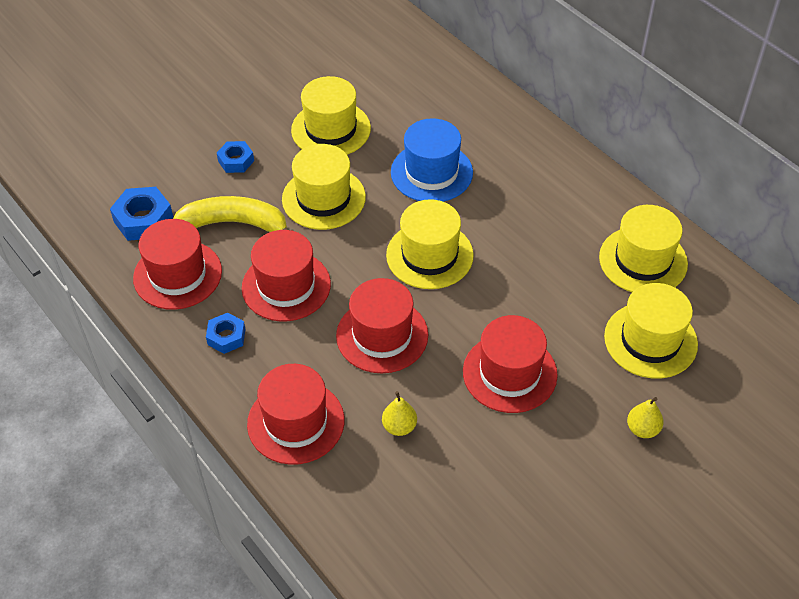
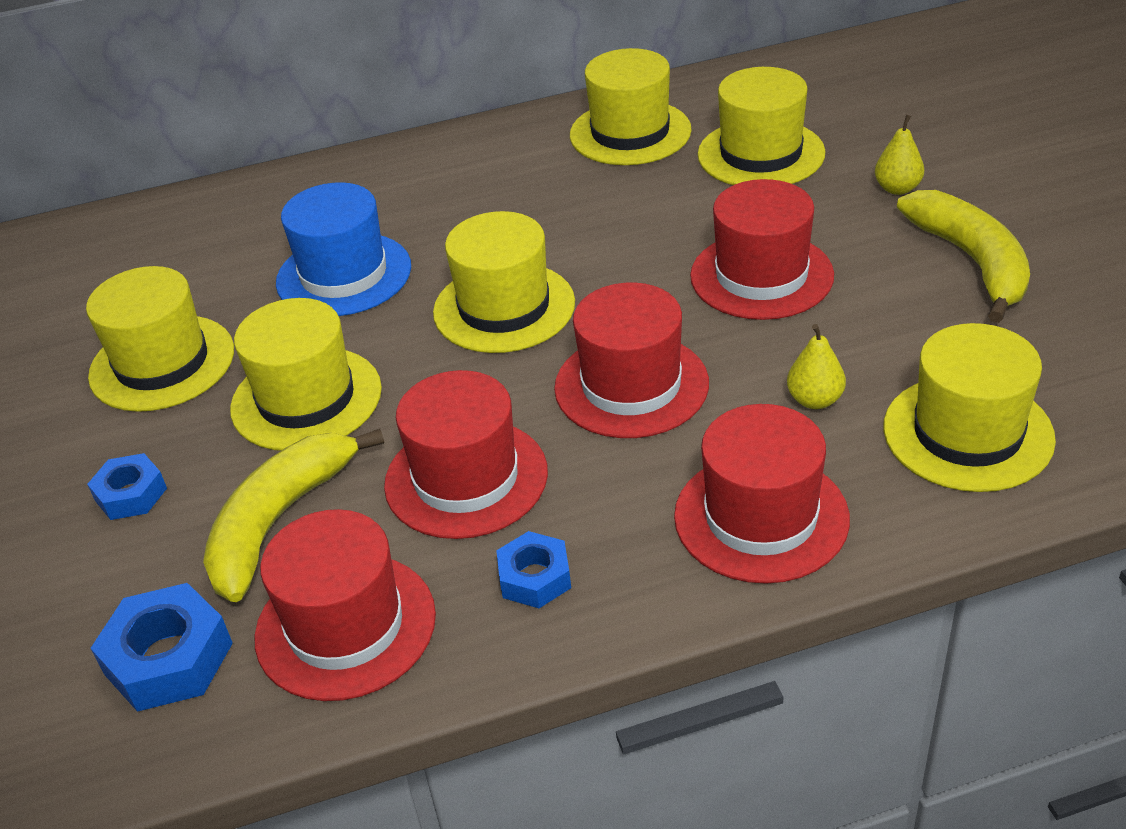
camera: 65 degrees left, 10 degrees down
none -> yellow hat [883,323,1056,492]
none -> yellow banana [897,190,1030,323]

